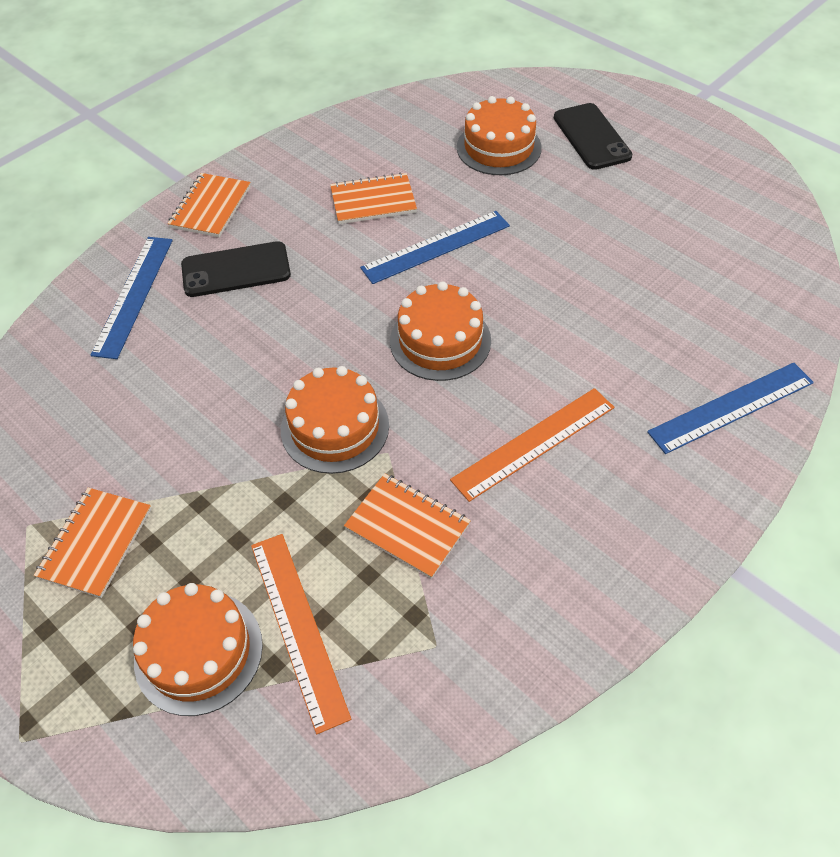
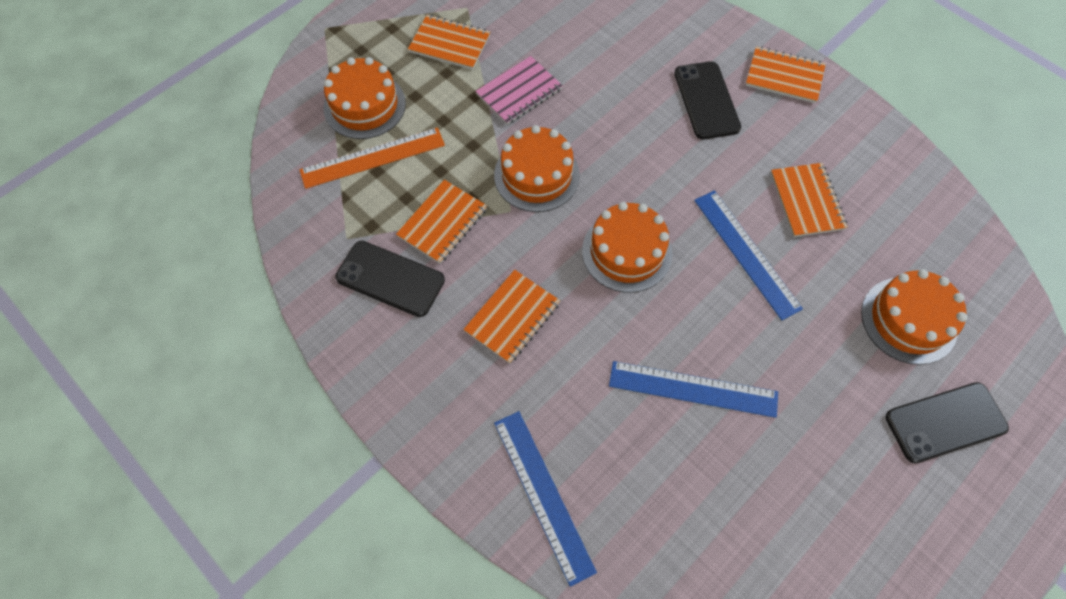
camera: 90 degrees right, 10 degrees up
blue ruler [91,237,173,359] -> blue ruler moved to [609,361,778,418]
orange ruler [450,388,614,502] -> orange notebook [463,270,560,364]
none -> black phone [335,241,445,317]
none -> pink notebook [475,56,563,125]

